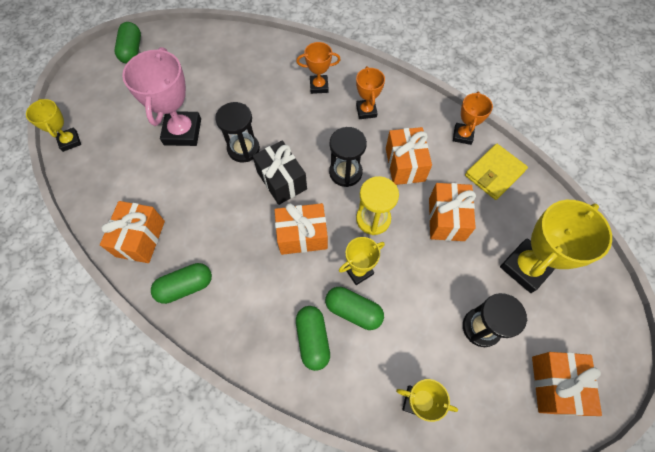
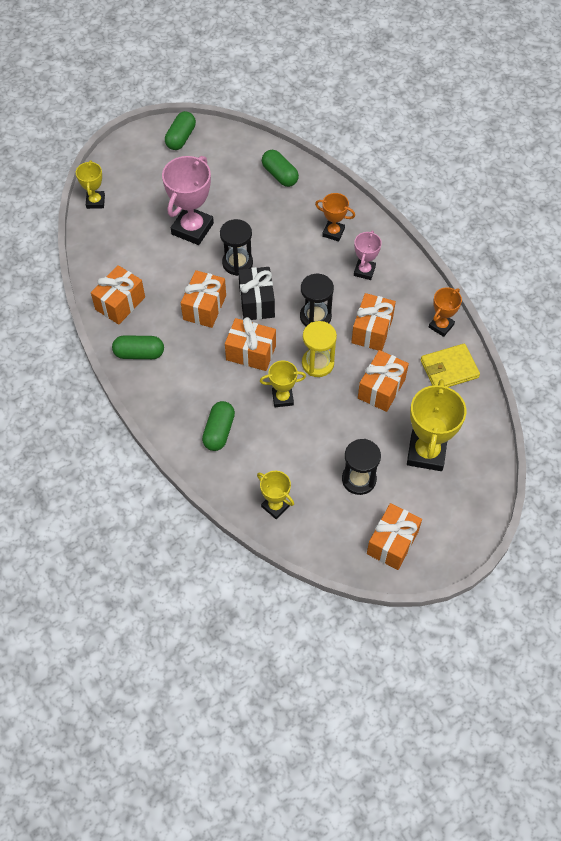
camera: 25 degrees right, 5 degrees down
green capsule [325,287,384,330] -> green capsule moved to [262,150,299,187]
orange trophy [356,66,385,119] -> pink trophy [354,231,382,280]
yellow trophy [500,200,612,293] -> yellow trophy turned 60 degrees counterclockwise [407,379,466,471]
none -> orange gift [181,270,226,328]

